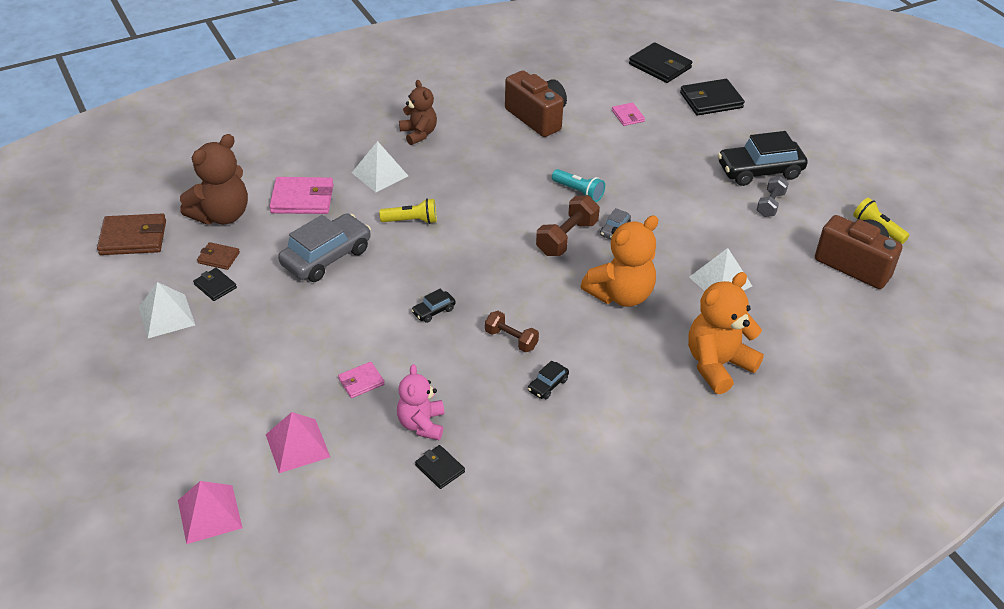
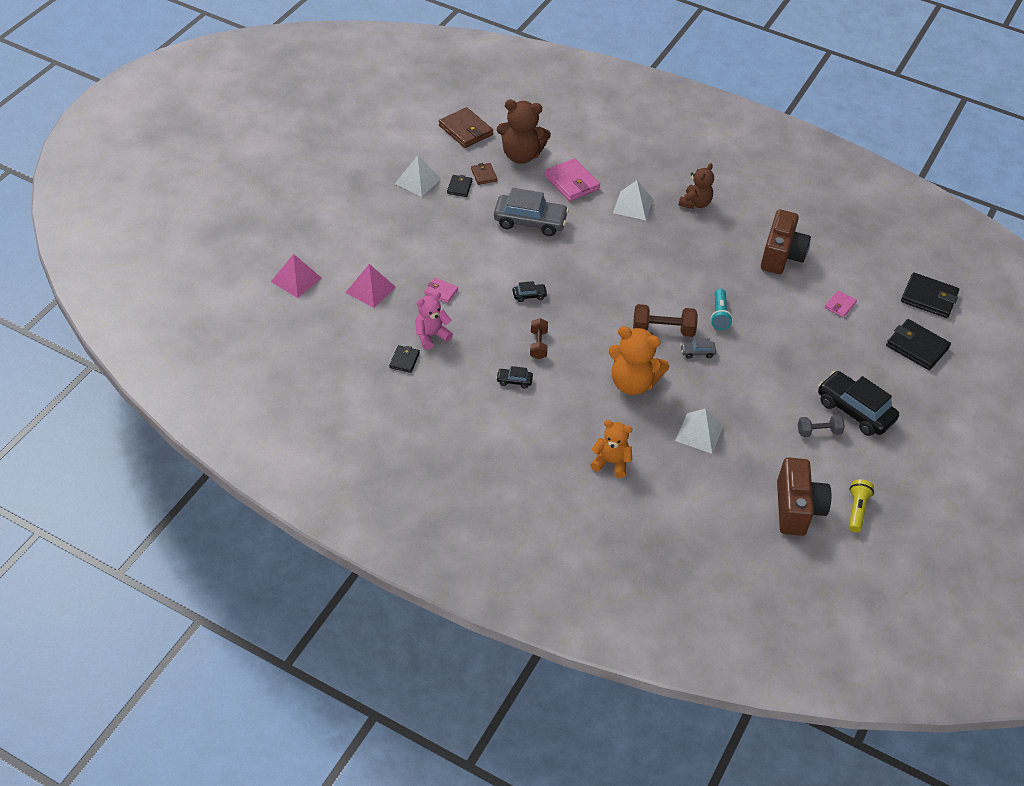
camera: 55 degrees right, 5 degrees up
yellow flashlight [379,198,437,224] -> none
black car [411,289,456,323] -> black car turned 150 degrees clockwise [513,281,548,302]
black wallet [629,42,692,83] -> black wallet turned 75 degrees counterclockwise [901,272,959,318]
orange teddy bear [688,272,764,394] -> orange teddy bear [591,420,632,478], size x0.64

